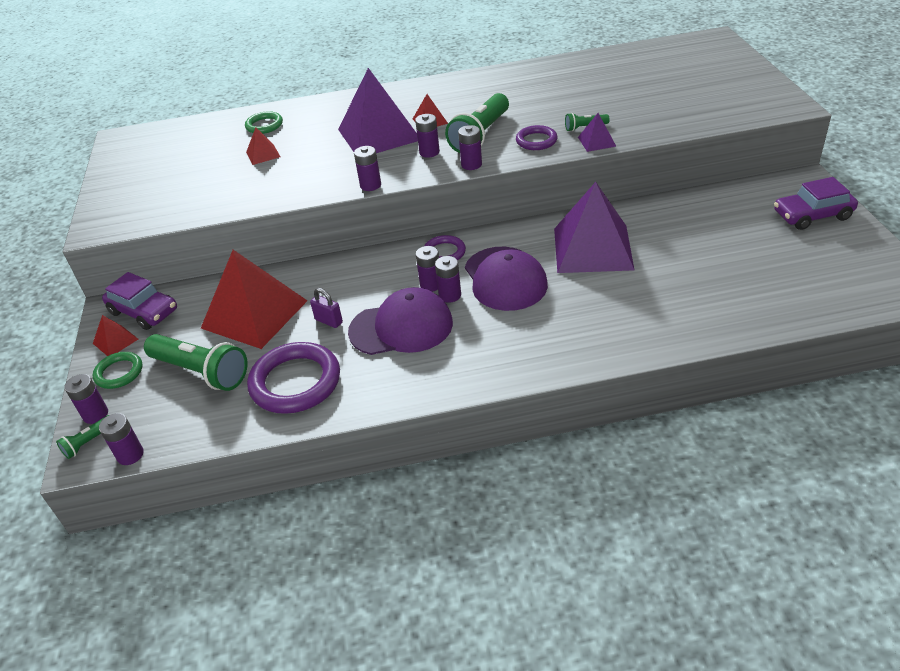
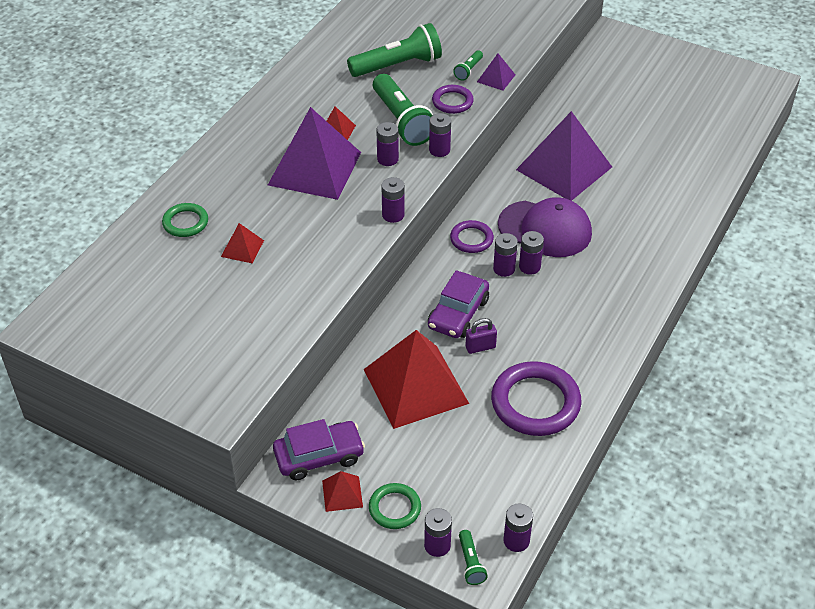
camera: 55 degrees left, 5 degrees up
green flashlight [144,334,248,391] -> green flashlight moved to [347,23,442,77]
purple cap [348,287,453,355] -> none
purple car [774,177,858,230] -> purple car moved to [428,270,489,338]

